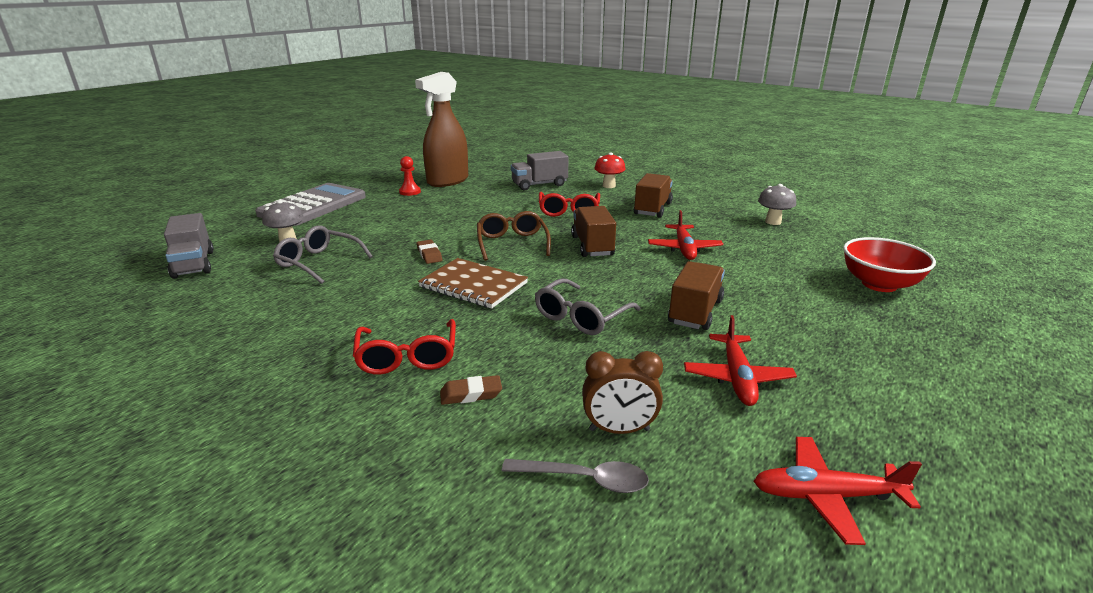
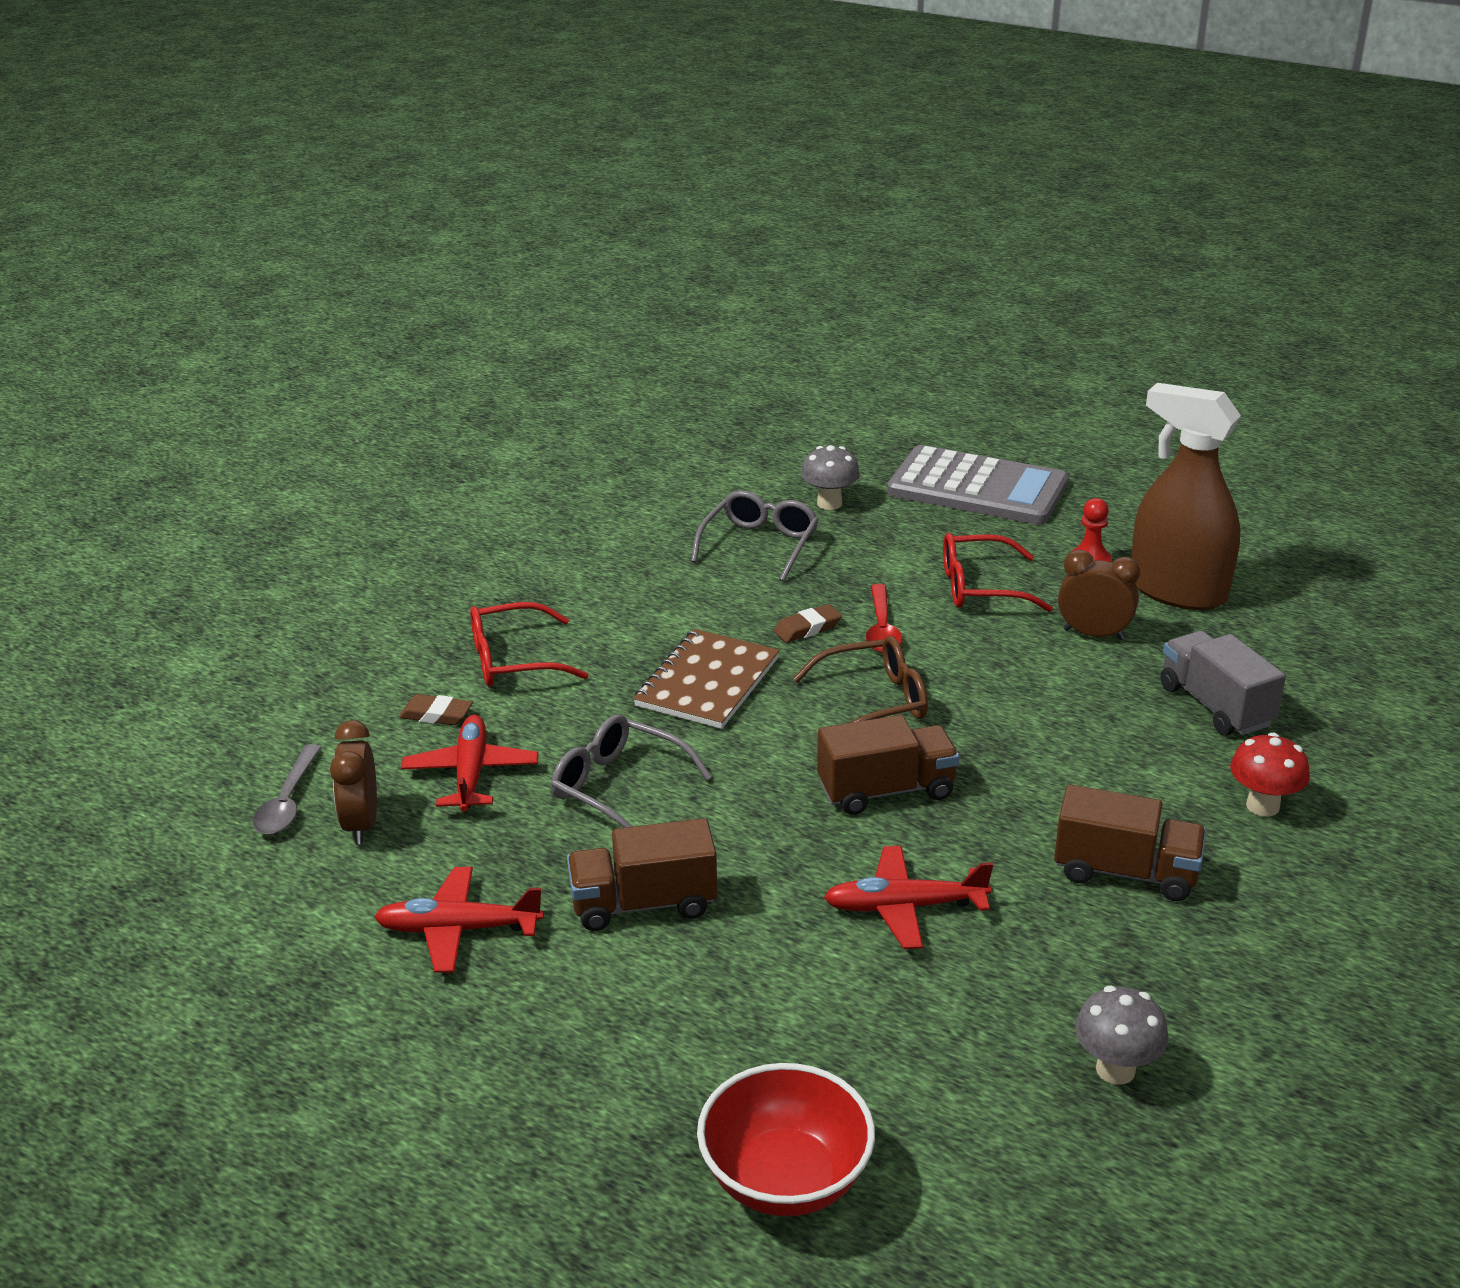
camera: 85 degrees right, 5 degrees up
grey truck [164,213,214,279] -> none
brown eraser [440,375,502,405] -> brown eraser turned 60 degrees counterclockwise [399,694,473,725]
red glasses [539,192,600,217] -> red glasses moved to [943,533,1053,612]
brown truck [668,261,725,330] -> brown truck turned 150 degrees clockwise [567,818,717,931]
red plane [753,437,922,545] -> red plane moved to [401,715,539,812]
none -> red spoon [866,584,902,653]
none -> brown clock [1058,550,1140,640]

